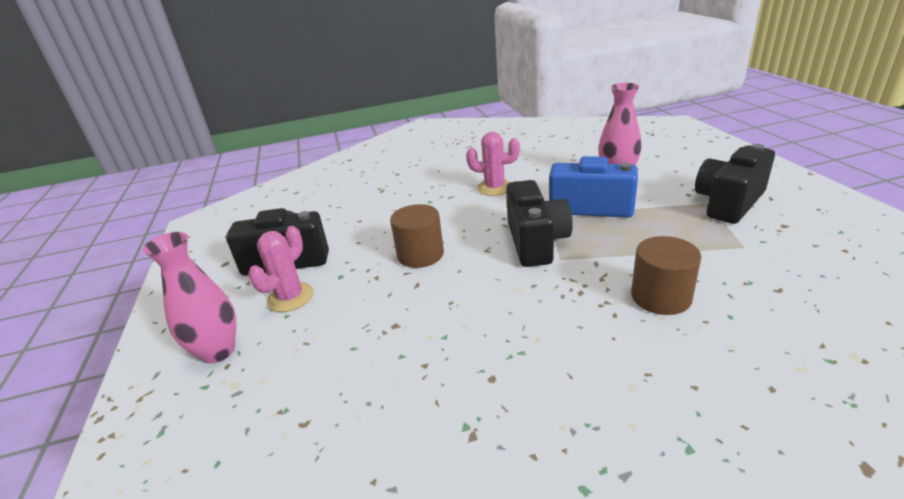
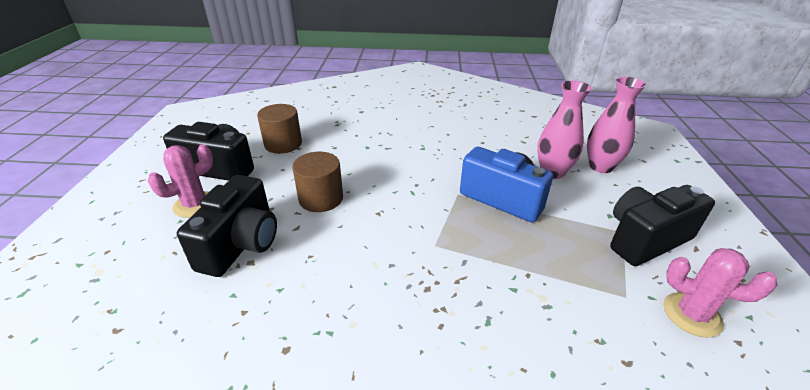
camera: 15 degrees right, 5 degrees up
pink vase [143,232,236,364] -> pink vase moved to [587,77,647,173]
pink cactus [466,132,520,196] -> pink cactus moved to [663,248,778,338]
black camera [506,180,573,267] -> black camera moved to [177,175,277,277]
brown cylinder [631,236,701,315] -> brown cylinder moved to [257,104,302,154]

